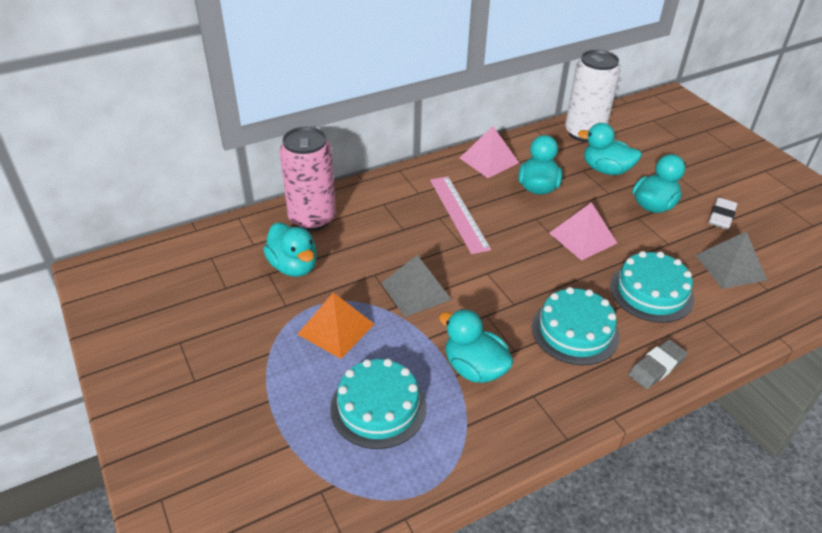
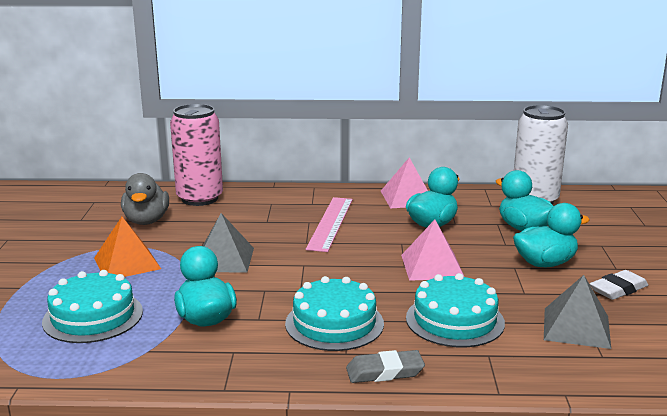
camera: 30 degrees right, 20 degrees down
turquoise duck [263,223,317,277] -> grey duck [121,173,169,225]

